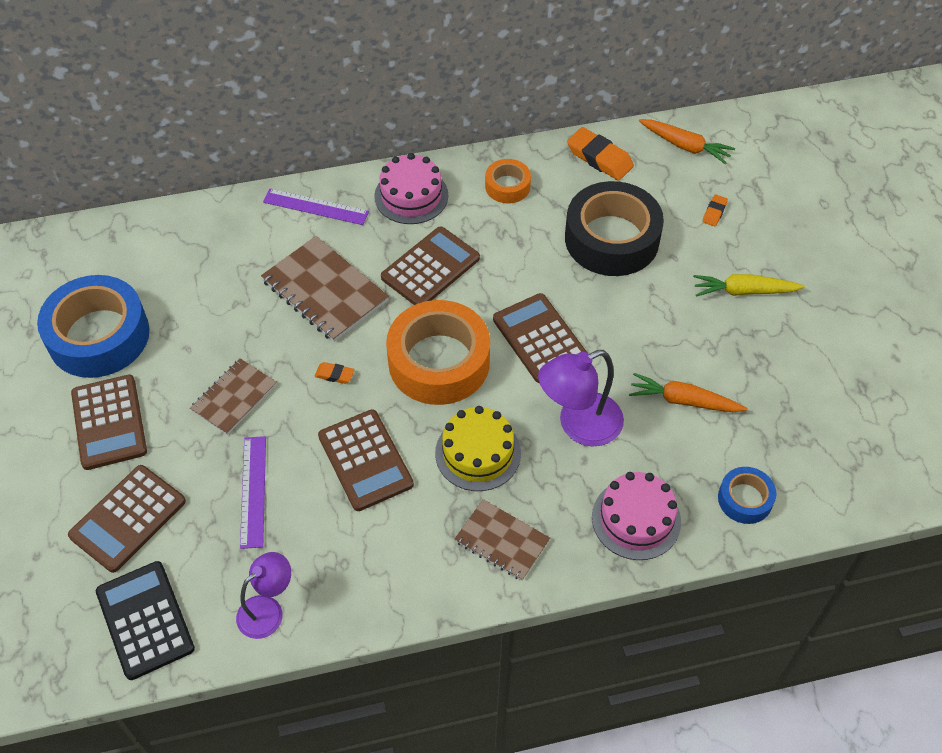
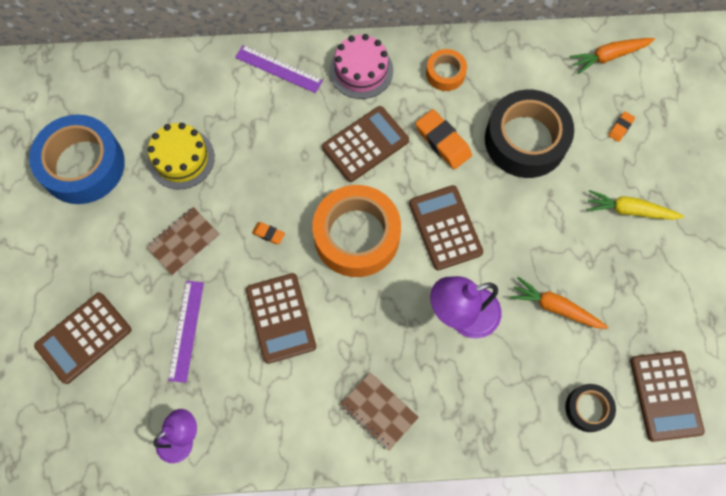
camera: 10 degrees right, 15 degrees up
brown calculator [71,375,147,470] -> brown calculator moved to [630,351,705,442]
black calculator [96,561,195,680] -> none
brown notebook [261,236,389,342] -> none
yellow cake [435,406,521,491] -> yellow cake moved to [148,123,215,189]
orange eraser [567,127,634,181] -> orange eraser moved to [415,109,472,169]
pink cake [592,472,681,560] -> none
orange carrot [639,119,735,165] -> orange carrot turned 120 degrees clockwise [569,38,655,74]
blue tape [718,467,776,524] -> black tape [565,384,616,432]

